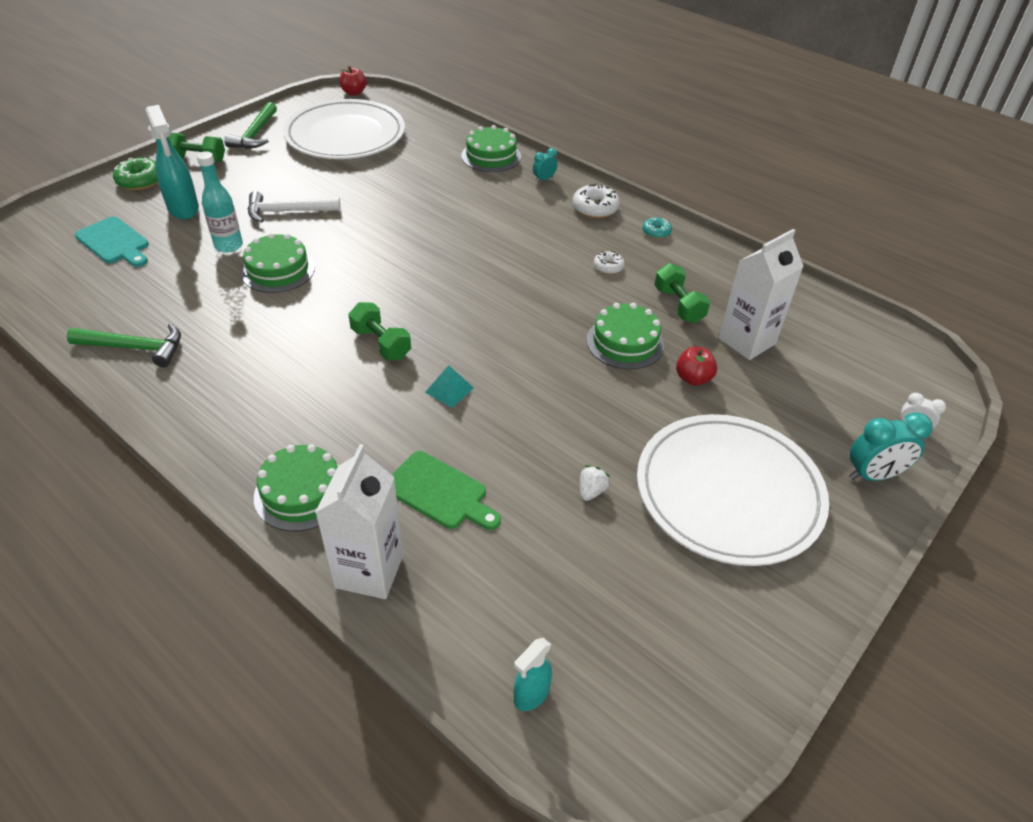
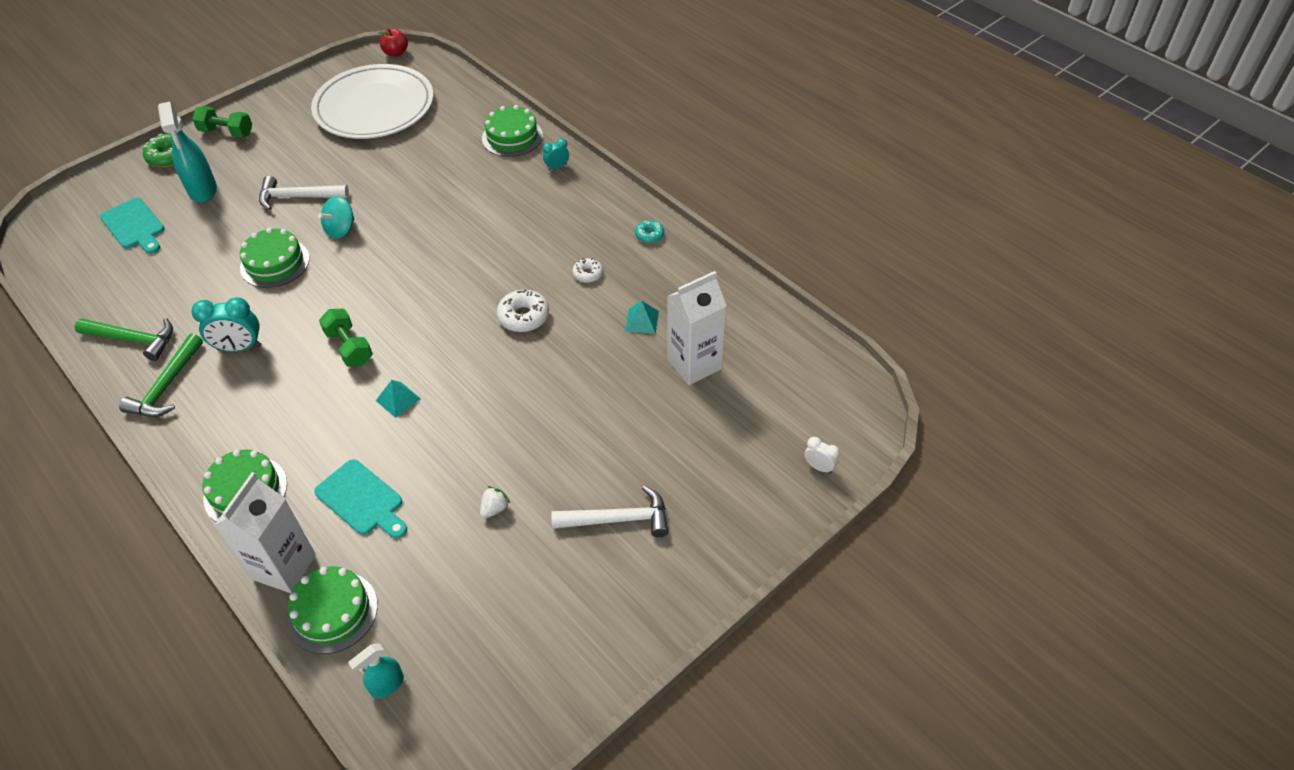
camera: 10 degrees right, 5 degrees up
turquoise bottle [197,151,243,253] -> none
green hammer [224,102,277,149] -> green hammer moved to [119,333,203,417]
green cutting board [392,451,501,530] -> turquoise cutting board [314,459,407,539]
white donut [573,184,620,218] -> white donut moved to [497,289,549,332]
green cake [587,303,664,369] -> green cake moved to [287,567,378,654]
white plate [637,414,829,566] -> white hammer [551,485,669,537]
green dumbbell [654,263,710,323] -> turquoise pyramid [625,301,659,334]
red apple [676,347,717,386] -> none
turquoise clock [849,412,933,481] -> turquoise clock moved to [191,297,262,352]
none -> turquoise spinning top [318,196,355,239]

